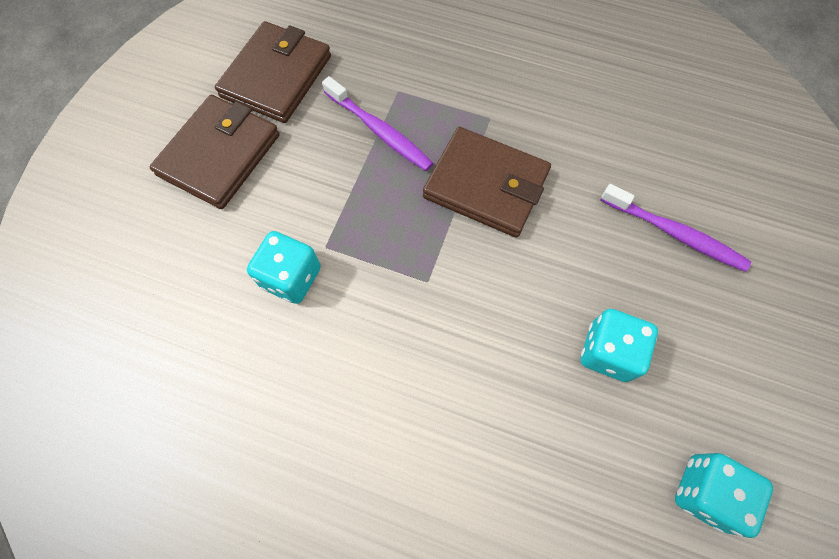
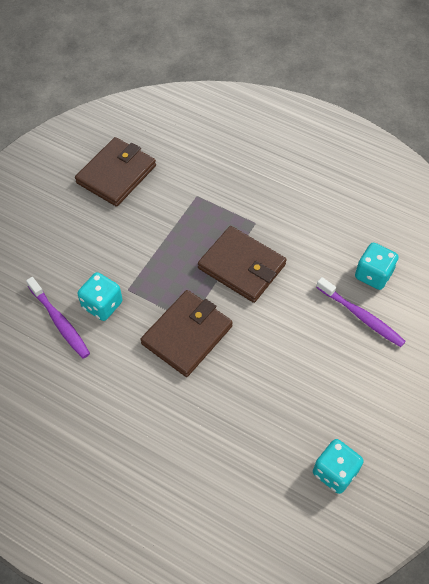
camera: 10 degrees right, 10 degrees down
brown wallet [149,95,280,209] -> brown wallet moved to [140,290,233,377]
purple toothbrush [322,76,433,171] -> purple toothbrush moved to [26,277,90,359]
turquoise dice [581,309,658,382] -> turquoise dice moved to [355,243,399,290]

